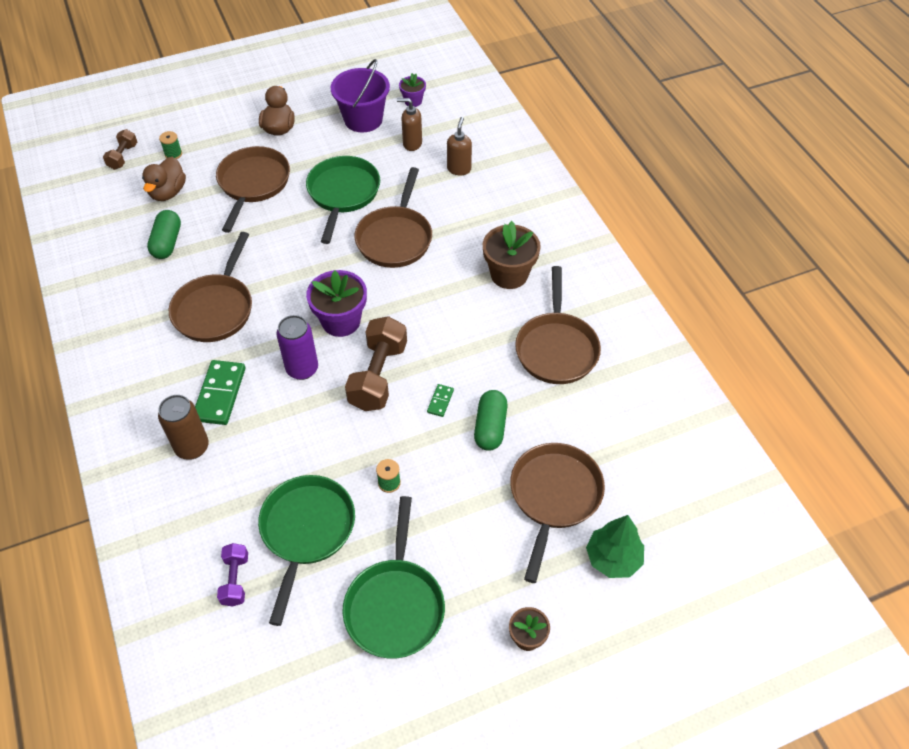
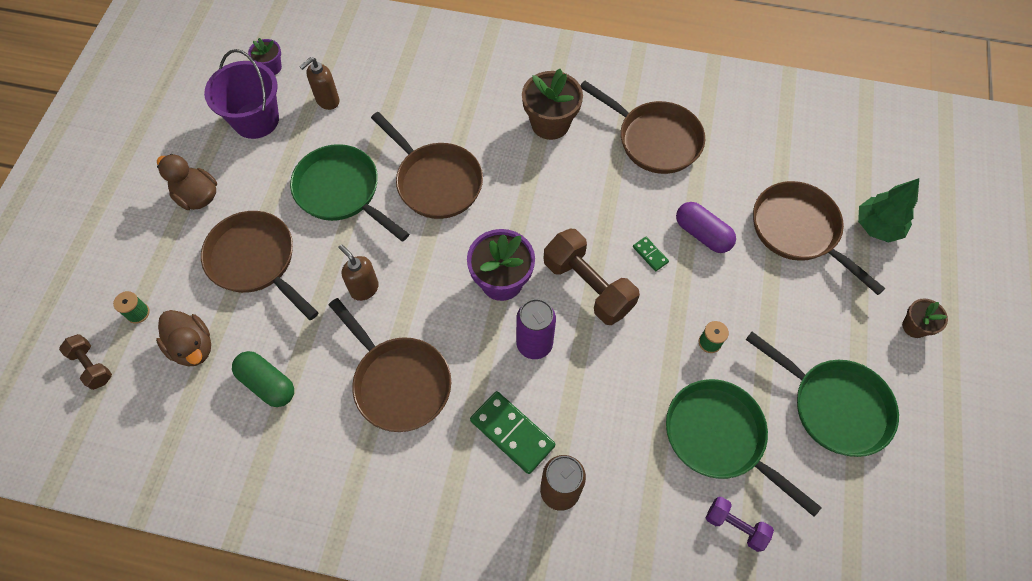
camera: 55 degrees left, 10 degrees up
brown soap dispenser [447,117,472,175] -> brown soap dispenser moved to [338,244,379,301]
green capsule [474,390,507,451] -> purple capsule [676,202,736,253]

